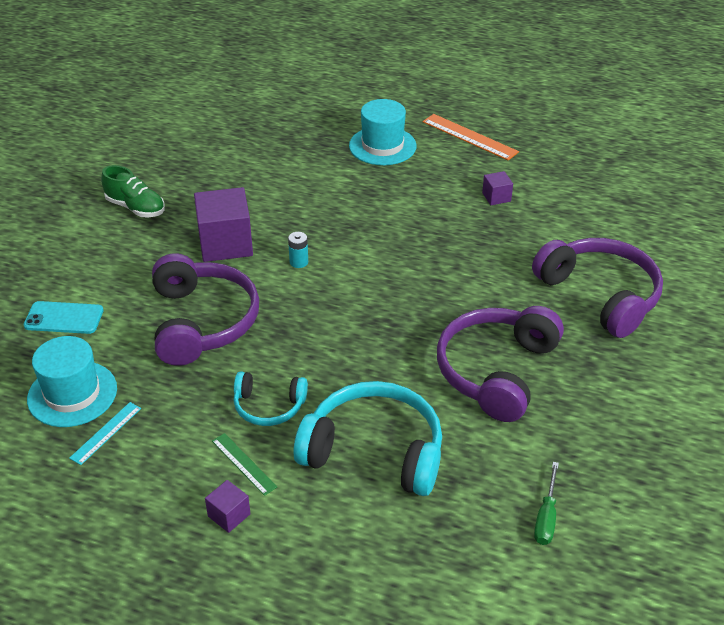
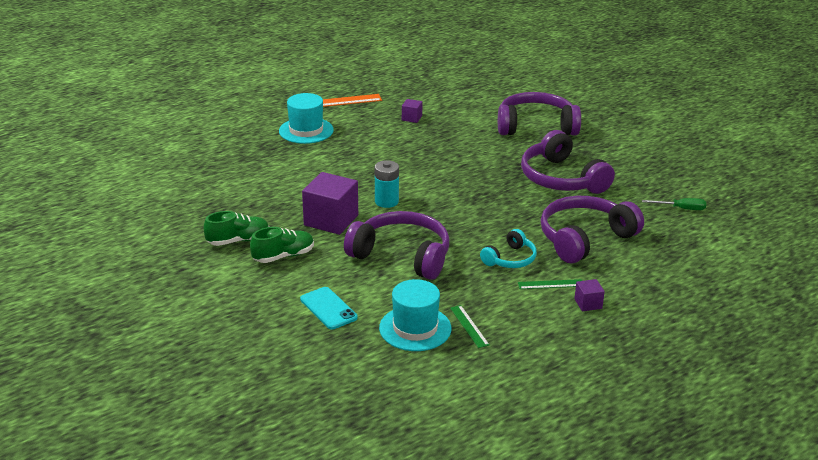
camera: 55 degrees left, 10 degrees down
turquoise phone [24,301,103,334] -> turquoise phone turned 75 degrees counterclockwise [300,287,358,330]
turquoise ruler [69,402,141,465] -> green ruler [450,305,490,348]
turquoise battery [288,232,308,268] -> turquoise battery [375,160,399,208], size x1.63
turquoise headphones [294,381,442,496] -> purple headphones [541,196,644,264]
green screwdriver [534,462,559,545] -> green screwdriver turned 45 degrees counterclockwise [642,198,706,210]
none -> green shoe [250,227,314,263]

